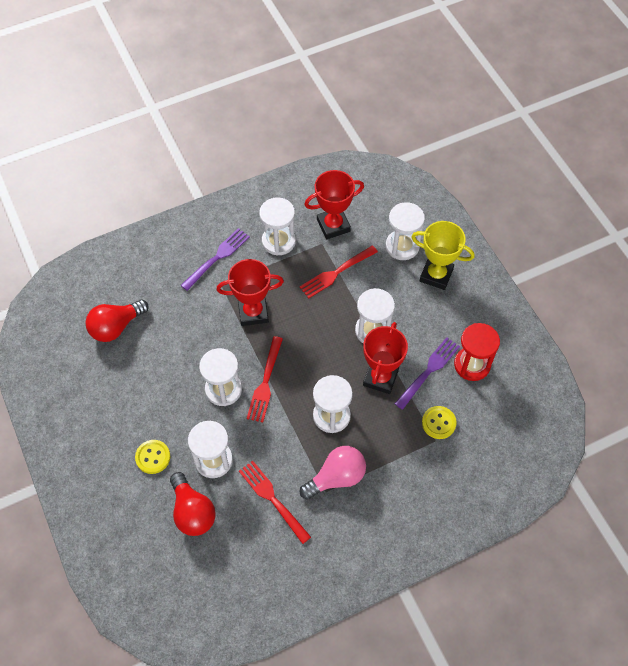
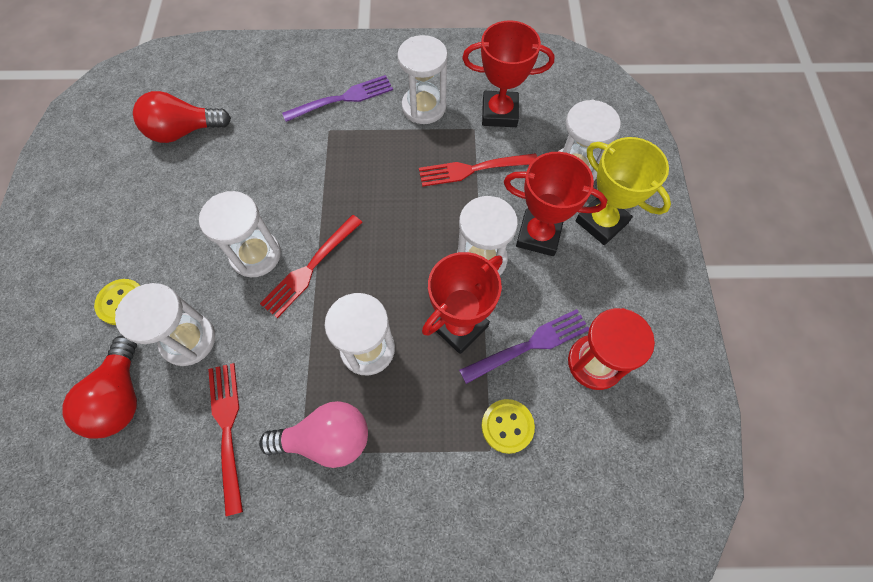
camera: 25 degrees right, 5 degrees up
red trophy [216,259,284,326] -> red trophy moved to [504,152,607,256]

